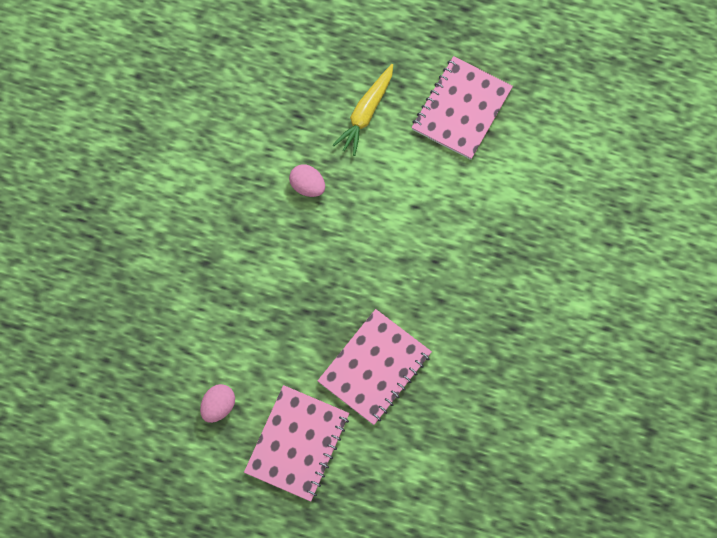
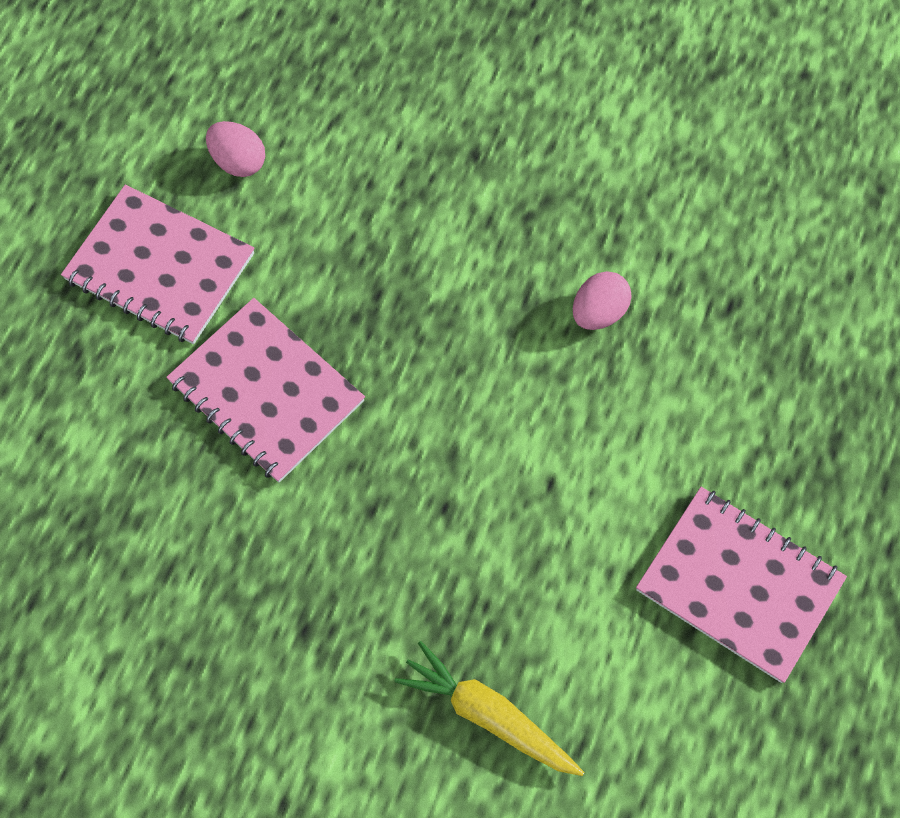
camera: 95 degrees right, 5 degrees down
yellow carrot [333,64,393,156] -> yellow carrot moved to [394,641,585,776]

